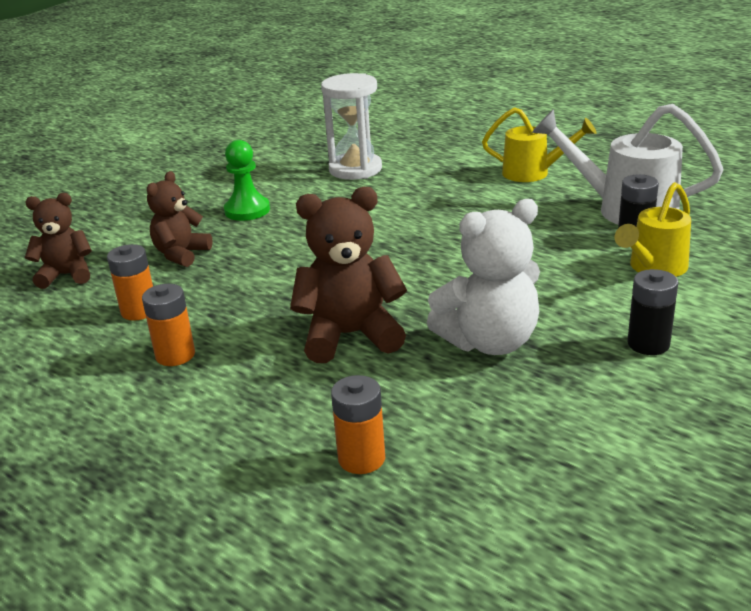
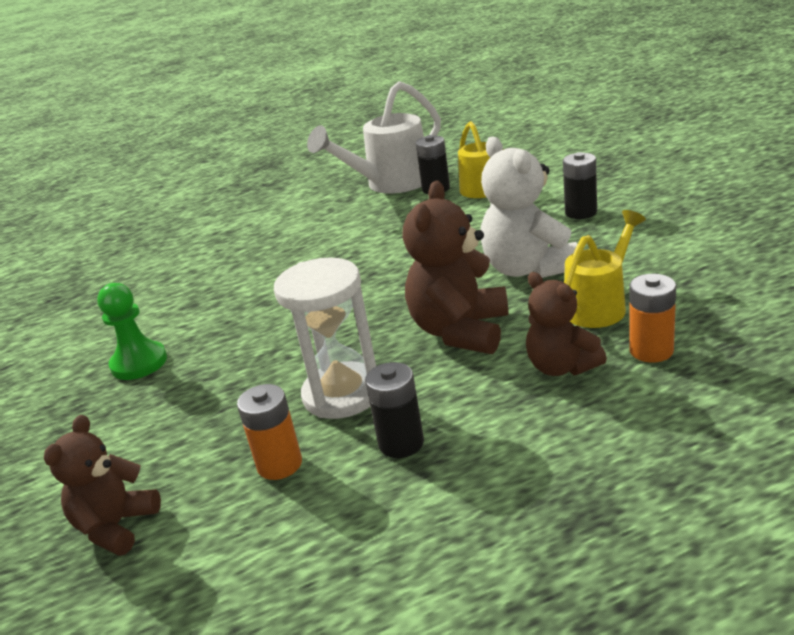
camera: 60 degrees left, 0 degrees up
orange battery [142,284,195,366] -> black battery [365,362,424,458]
brown teddy bear [147,171,213,267] -> brown teddy bear moved to [526,272,607,376]
white hourglass [321,73,382,180] -> white hourglass moved to [274,257,376,419]
white teddy bear [427,199,540,355] -> white teddy bear turned 150 degrees clockwise [481,137,577,278]
yellow watering can [482,107,596,182] -> yellow watering can moved to [564,210,646,328]

